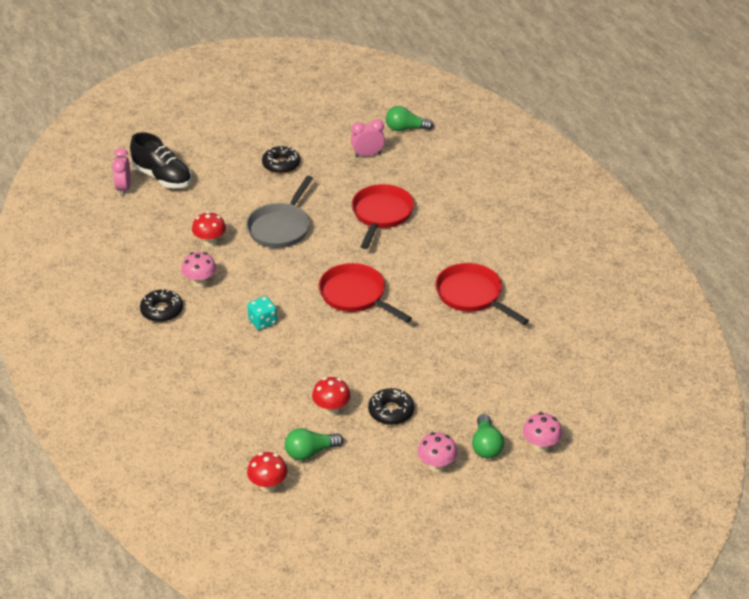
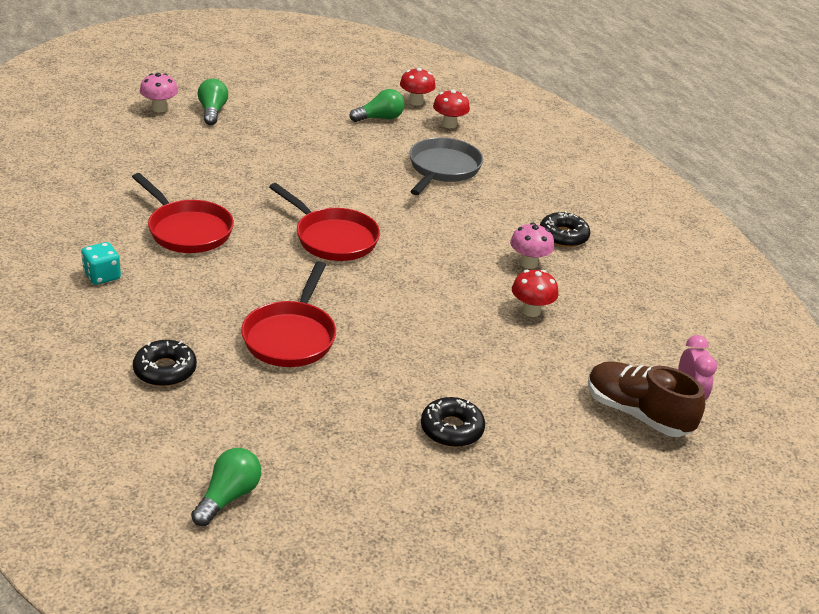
camera: 175 degrees right, 5 degrees down
black shoe [130,132,192,188] -> brown shoe [588,361,705,437]
grey pan [246,176,313,248] -> grey pan moved to [409,137,483,195]
turquoise dice [247,296,277,330] -> turquoise dice moved to [81,242,121,285]
red mushroom [312,377,351,415] -> red mushroom moved to [433,89,470,128]
pink clock [351,119,385,157] -> none
black donut [368,388,414,425] -> black donut moved to [133,340,197,387]
green light bulb [386,106,434,131] -> green light bulb turned 60 degrees counterclockwise [191,448,261,526]
pink mushroom [417,432,457,472] -> none

